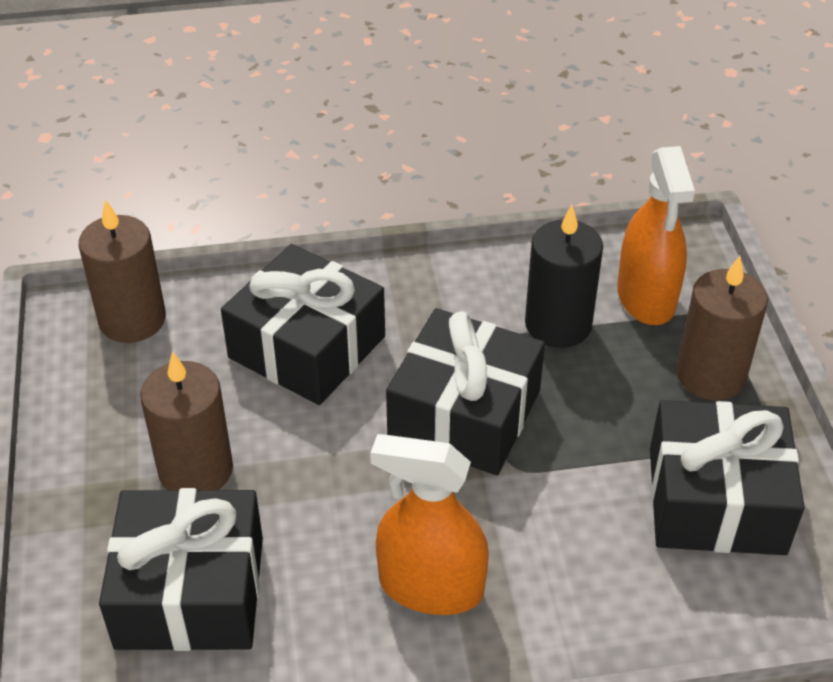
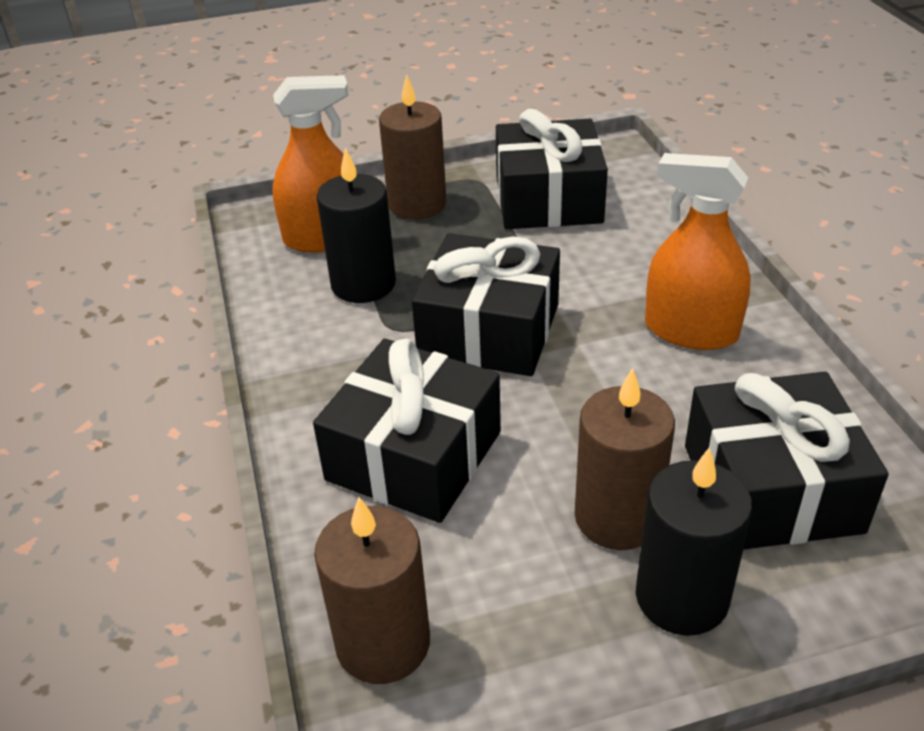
camera: 95 degrees left, 5 degrees down
orange spray bottle [370,434,489,615] -> orange spray bottle turned 105 degrees clockwise [645,153,751,350]
none -> black candle [636,447,753,636]

